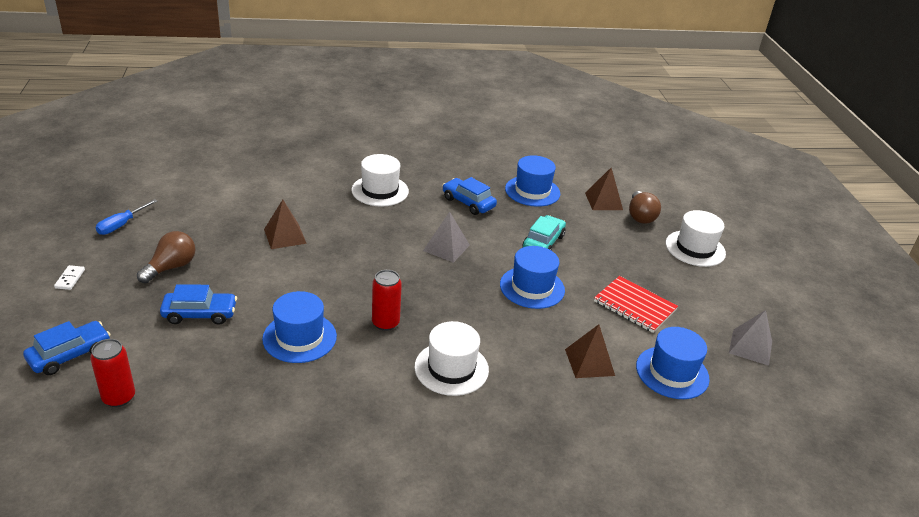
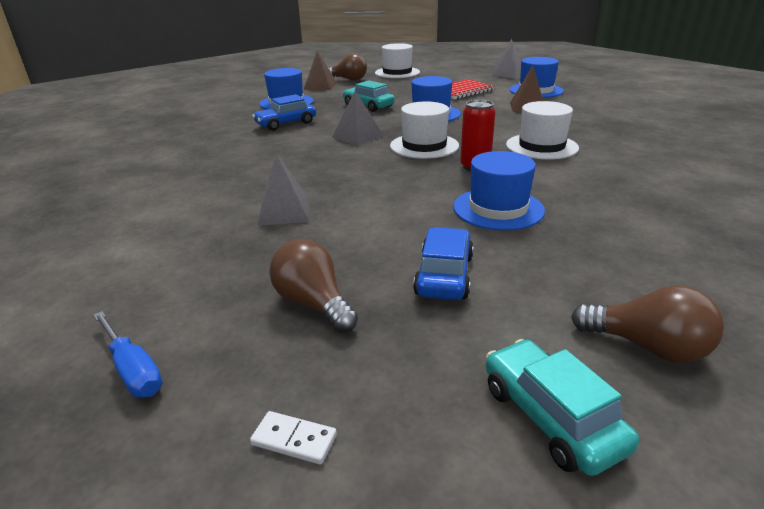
camera: 70 degrees left, 5 degrees down
blue car [23,321,111,375] -> turquoise car [486,339,639,476]
red can [90,339,135,407] -> brown light bulb [571,286,724,363]
brown pyramid [264,200,307,249] -> grey pyramid [257,153,310,226]
white hat [351,154,409,207] -> white hat moved to [390,101,459,159]

